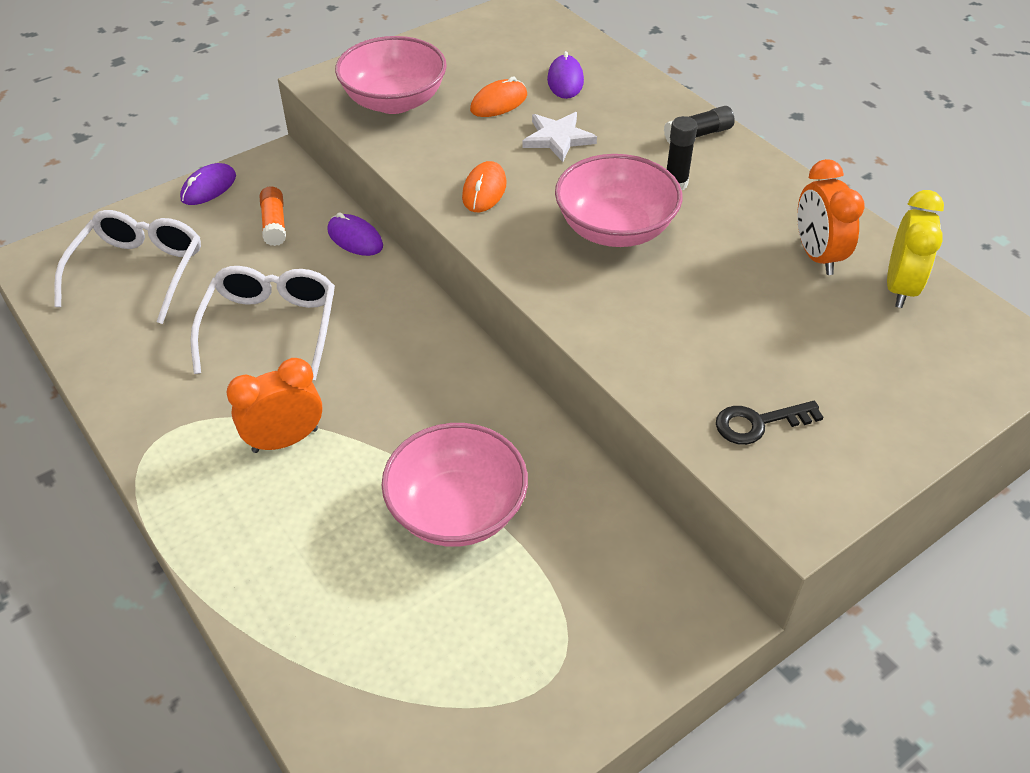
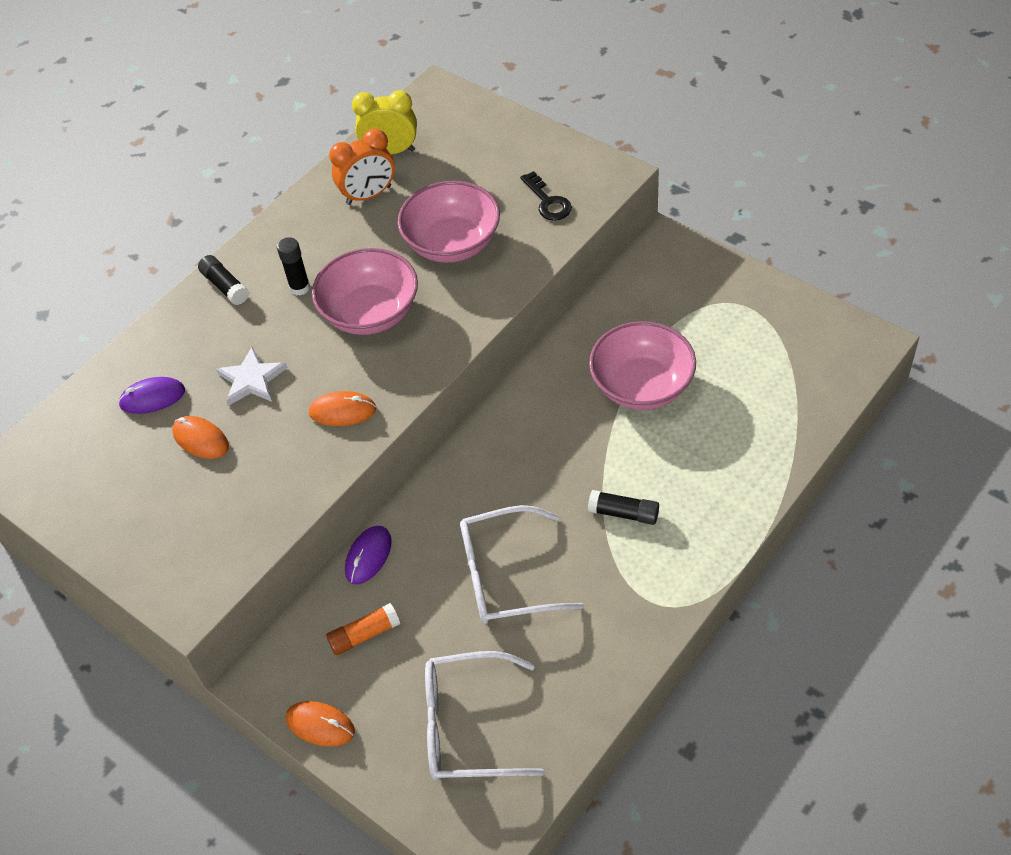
camera: 100 degrees left, 5 degrees up
purple mouse [180,163,236,205] -> orange mouse [286,701,355,747]
orange clock [227,358,322,453] -> black glue stick [588,490,659,525]
pink bowl [335,36,447,114] -> pink bowl moved to [398,181,500,263]

